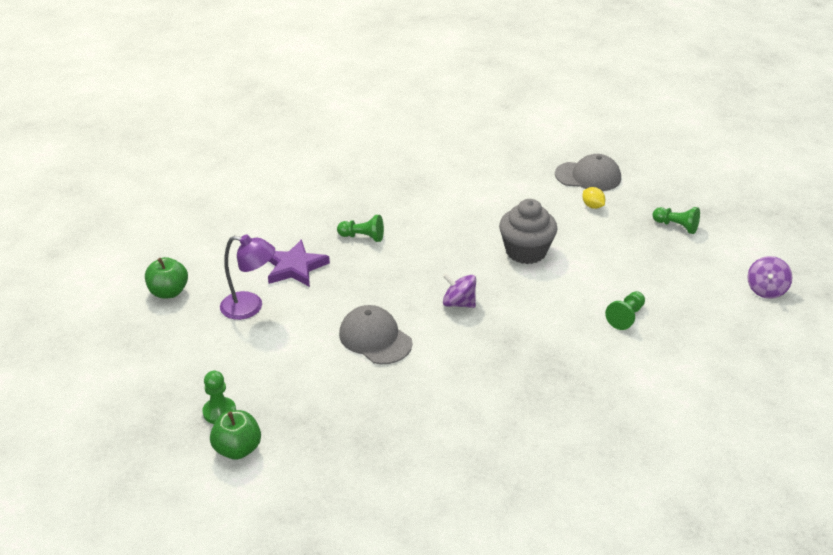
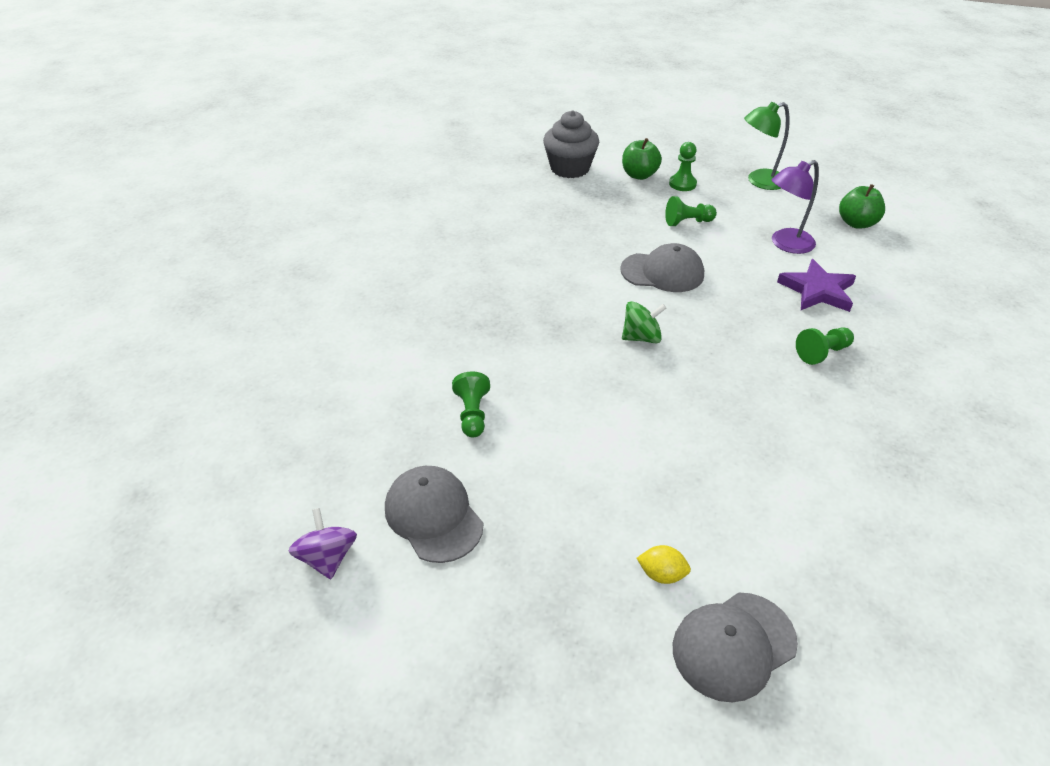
camera: 140 degrees right, 5 degrees up
purple spinning top [443,273,476,308] -> green spinning top [622,301,666,343]
grey cupcake [499,199,557,264] -> grey cupcake moved to [543,110,599,178]
green pawn [652,207,700,234] -> green pawn moved to [665,196,717,226]
none -> grey cap [385,466,483,563]
none -> green lamp [744,102,790,190]

